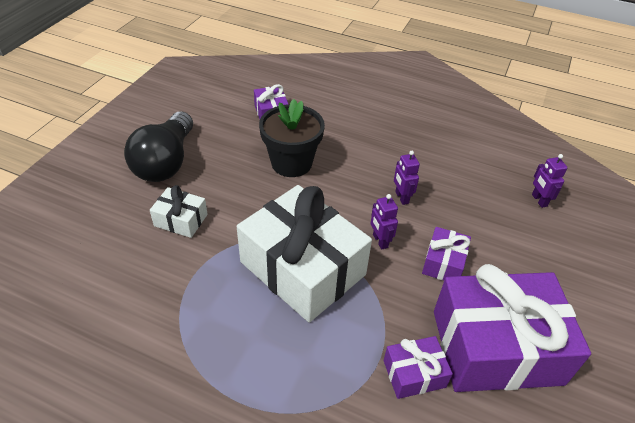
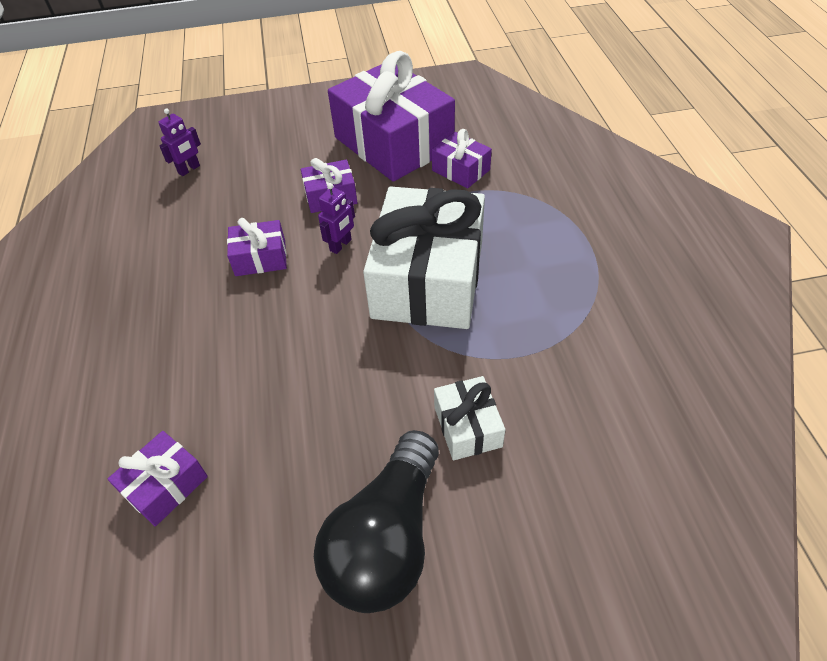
camera: 120 degrees left, 5 degrees up
black light bulb [124,111,193,182] -> black light bulb turned 135 degrees clockwise [314,430,439,613]
black flower pot [259,99,325,177] -> none
purple robot [394,151,420,205] -> purple gift [227,218,287,276]

